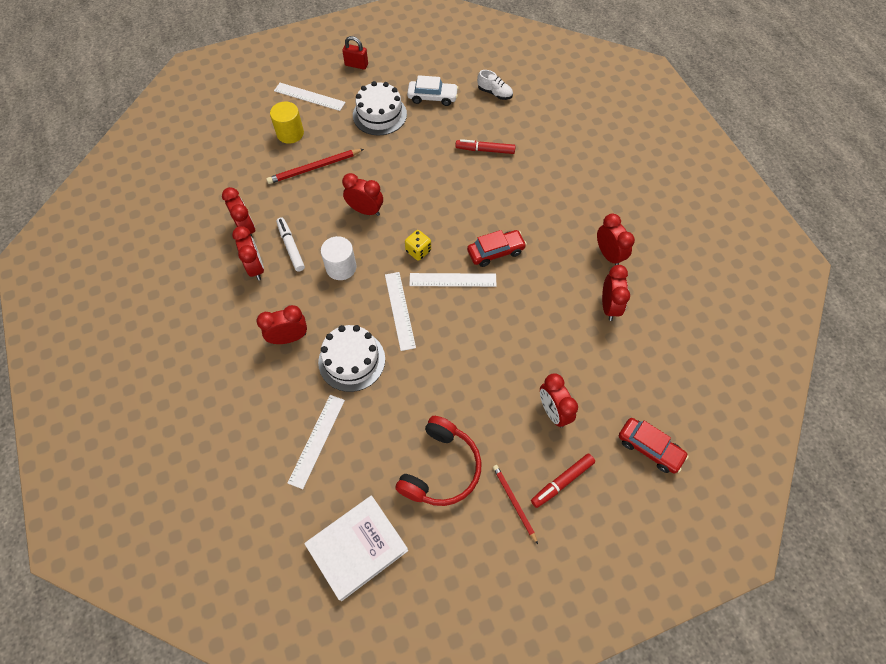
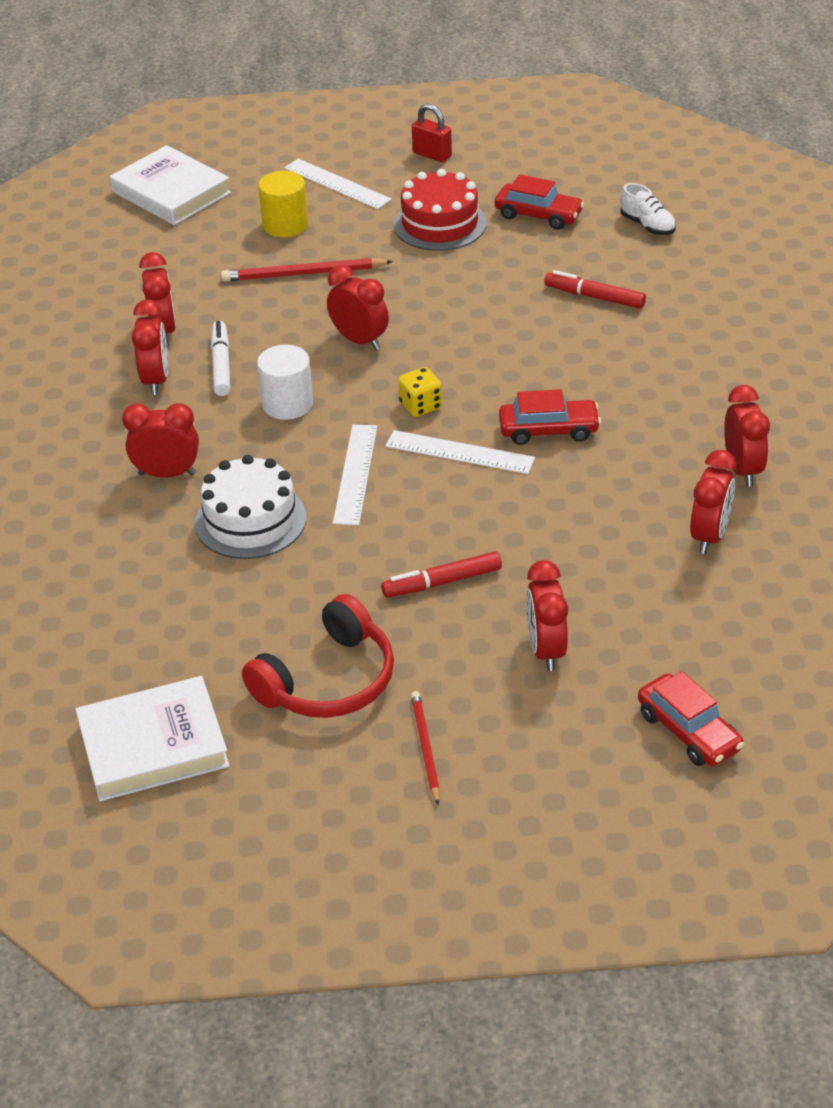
camera: 20 degrees right, 20 degrees down
white ruler [288,395,345,489] -> none
white cake [353,81,407,135] -> red cake [394,169,487,251]
white car [407,75,458,106] -> red car [495,174,584,230]
red marker [531,453,595,508] -> red marker moved to [381,551,502,597]
none -> white book [110,145,231,225]

